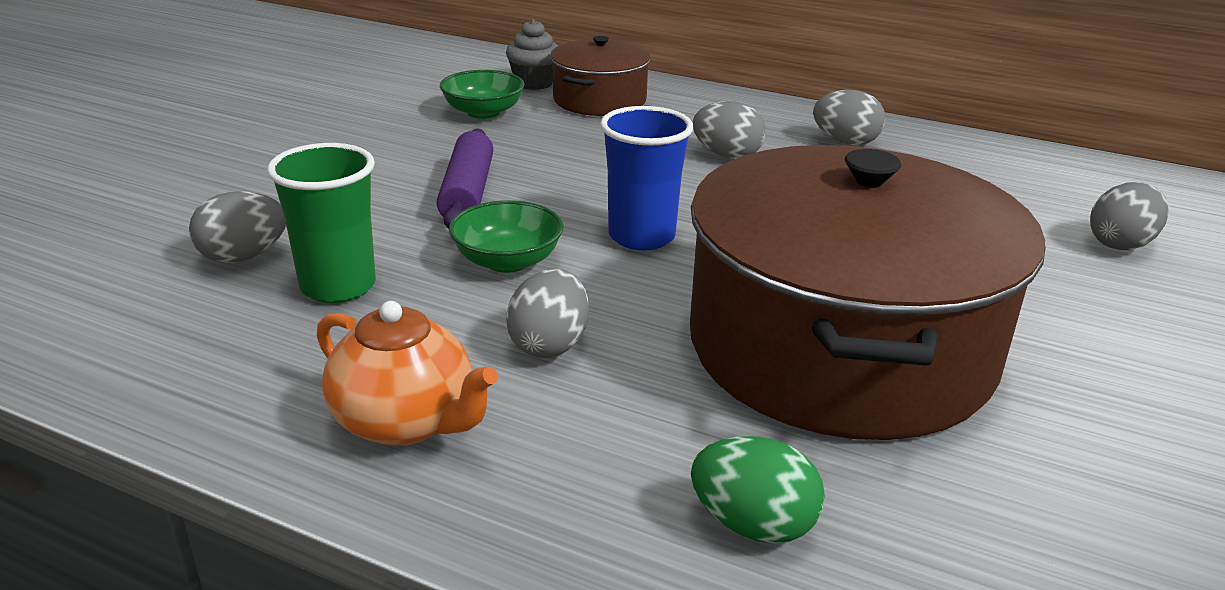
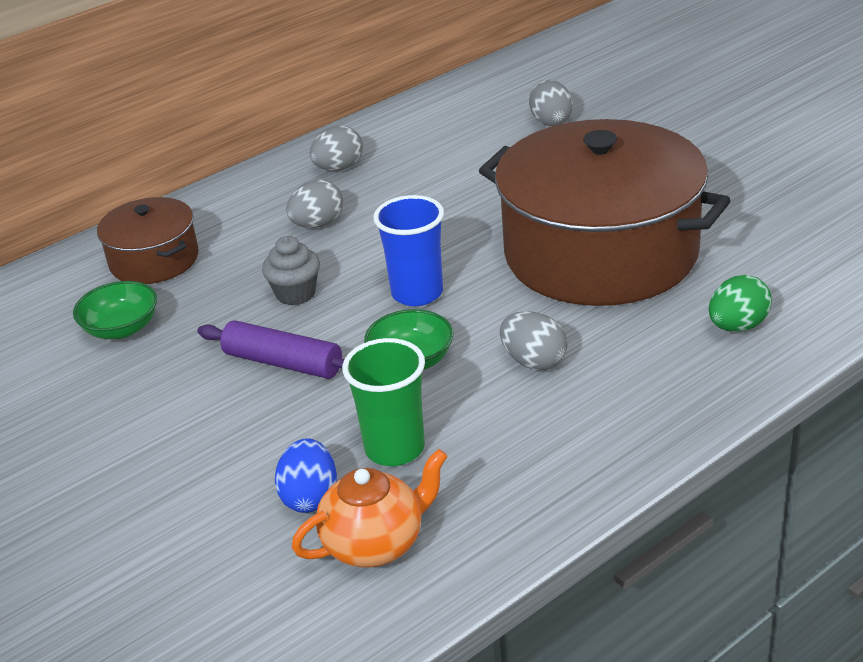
camera: 60 degrees left, 5 degrees up
grey egg [189,191,286,263] -> blue egg [275,438,337,513]
orange teapot [317,301,498,446] -> orange teapot moved to [292,449,448,567]
grey cupcake [506,19,558,90] -> grey cupcake moved to [262,236,320,305]

